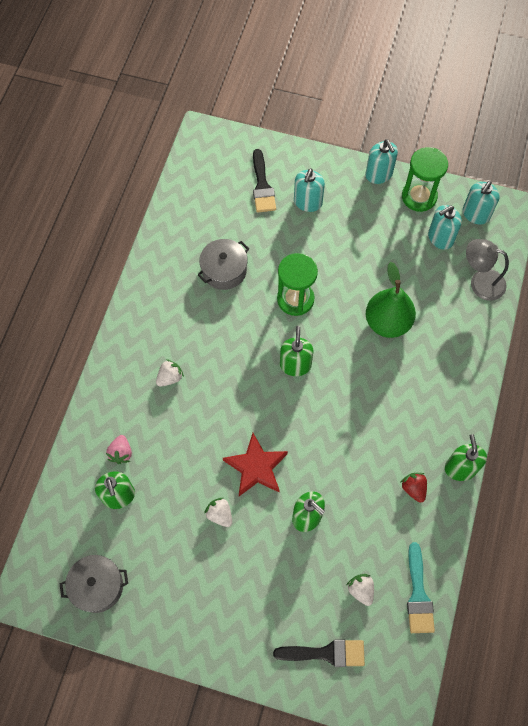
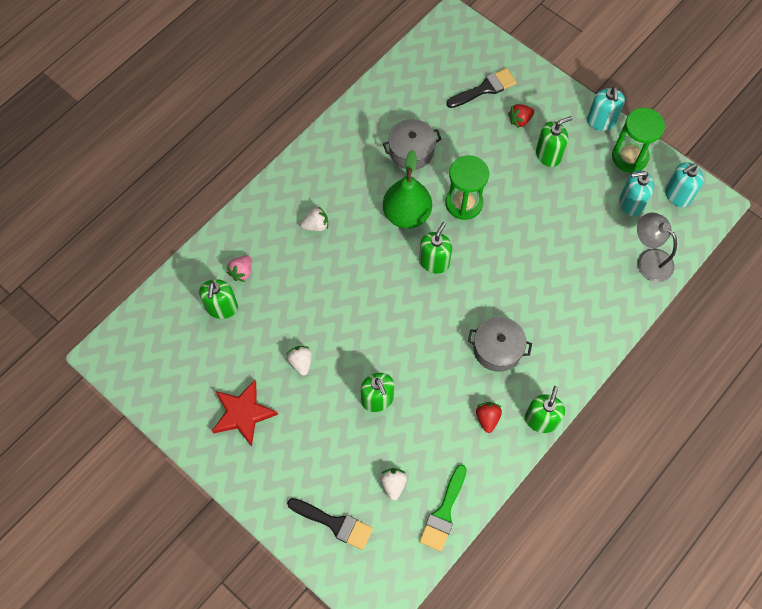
camera: 25 degrees right, 0 degrees up
grey pot [60,555,128,613] -> grey pot moved to [468,317,532,372]
red star [223,433,288,496] -> red star moved to [212,380,278,446]
black brush [253,149,276,213] -> black brush turned 135 degrees counterclockwise [447,68,517,108]
turquoise soap dispenser [294,169,325,212] -> red strawberry [508,104,534,128]
green pear [366,262,416,338] -> green pear moved to [383,150,432,229]
turquoise brush [407,542,435,633] -> green brush [419,464,467,552]
none -> green soap dispenser [536,116,572,167]

